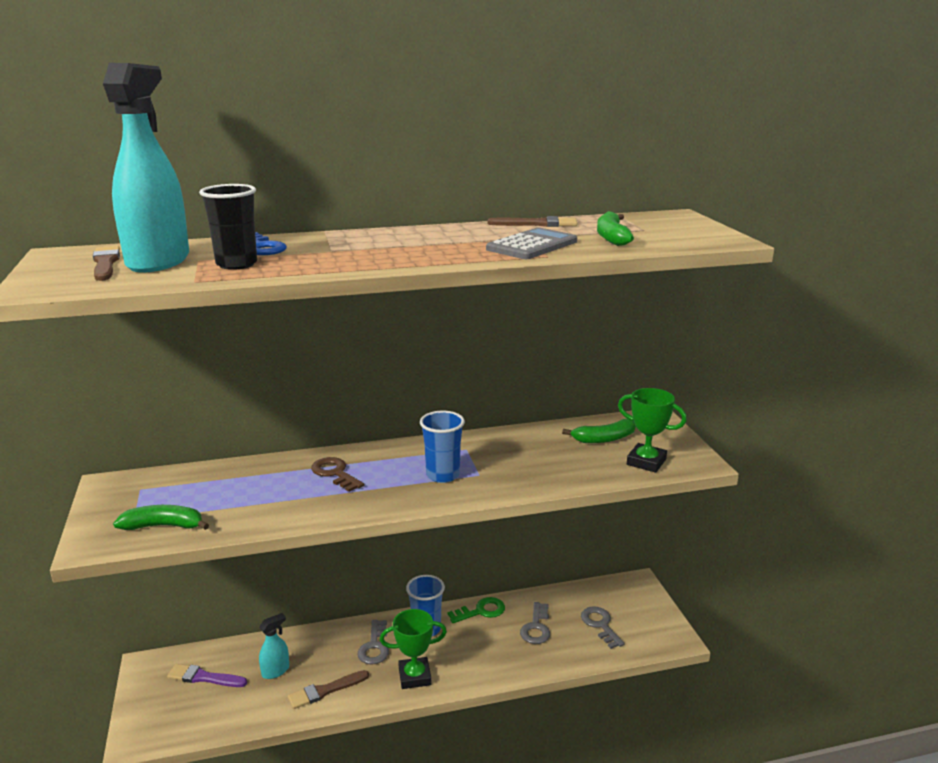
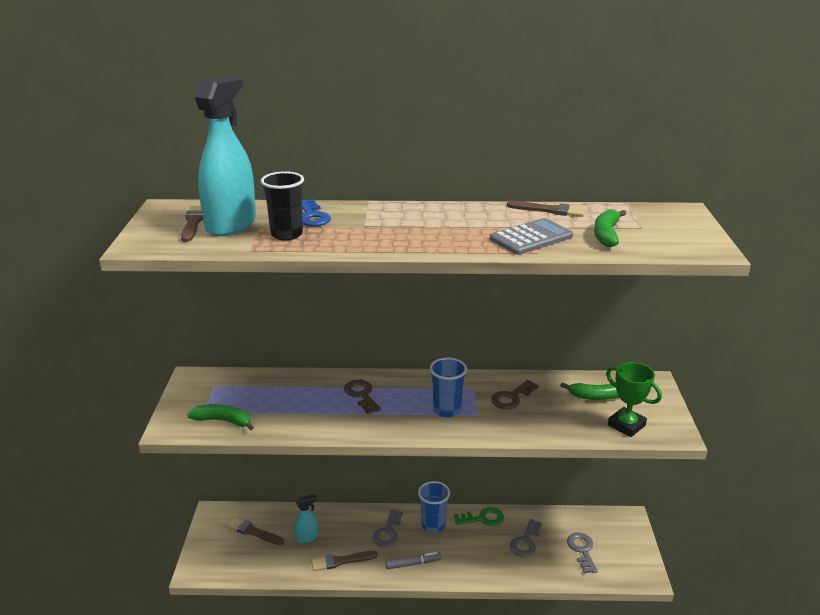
camera: 15 degrees right, 5 degrees up
purple brush [167,664,247,687] -> brown brush [227,517,284,545]
green trophy [380,609,447,689] -> grey marker [385,552,442,569]
none -> brown key [491,380,539,409]

